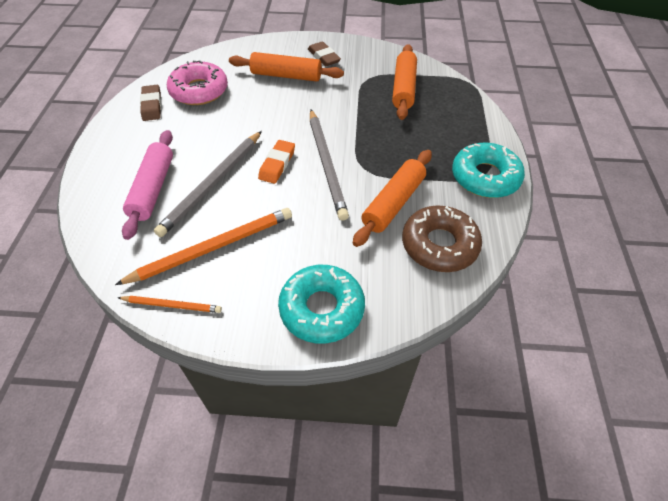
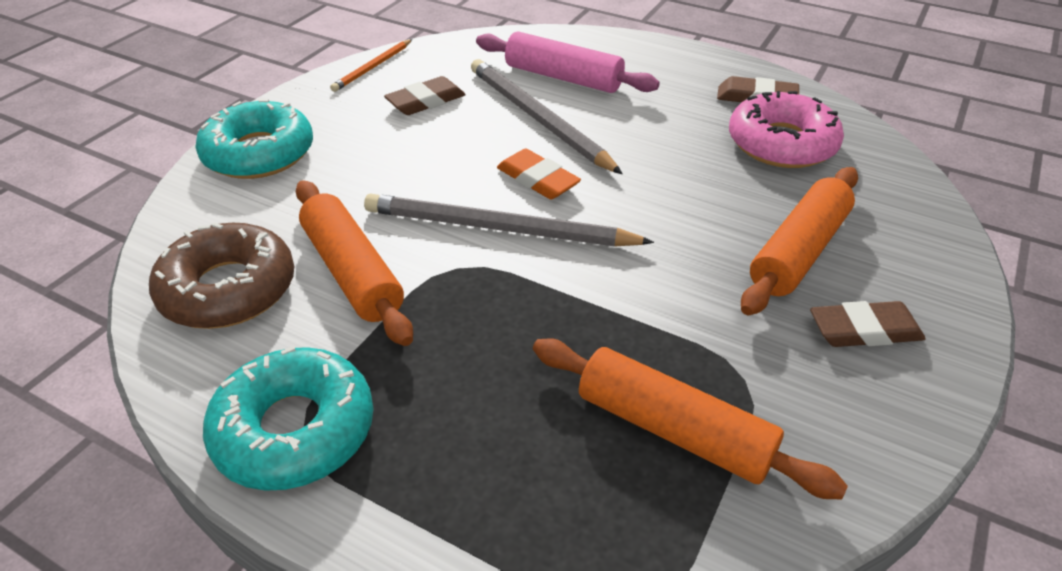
camera: 115 degrees right, 10 degrees down
orange pencil [115,208,292,285] -> brown eraser [384,76,466,115]

